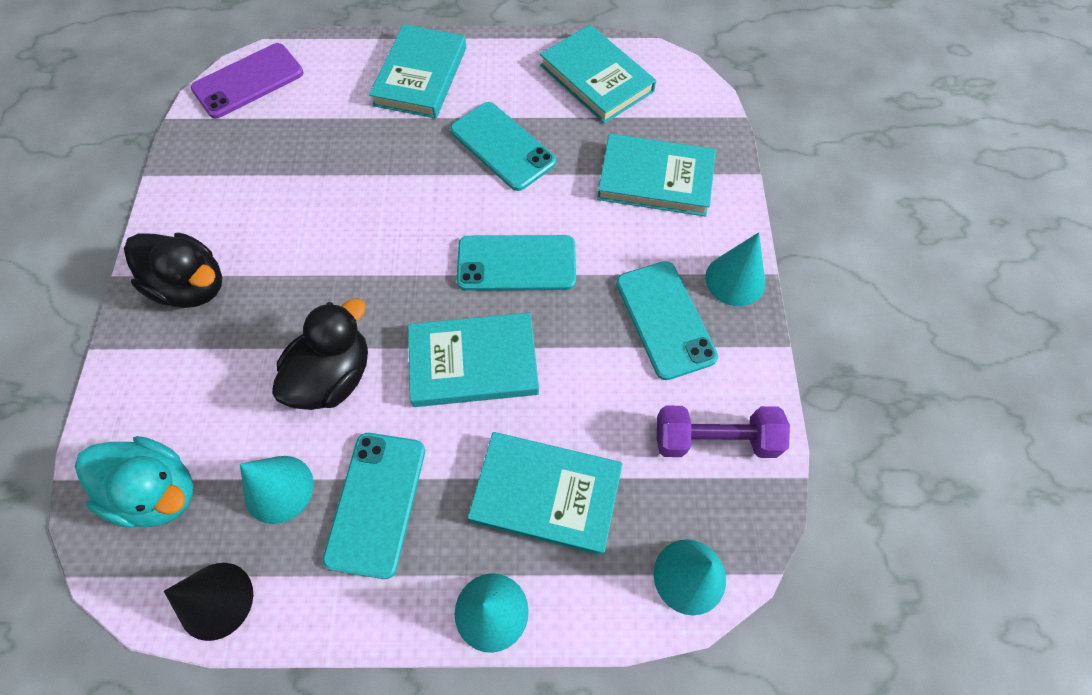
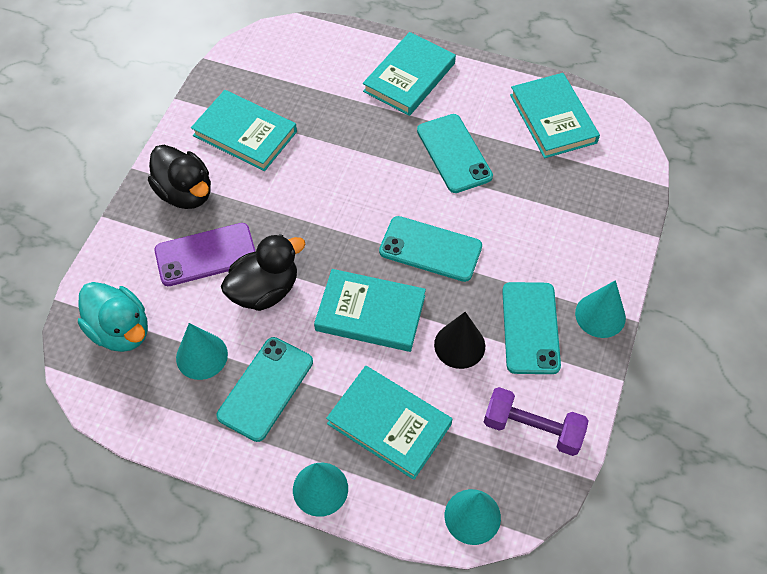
camera: 20 degrees right, 5 degrees down
black cone [164,563,253,641] -> black cone moved to [434,312,485,369]
purple phone [191,43,304,119] -> purple phone moved to [154,223,255,286]
turquoise book [597,134,716,217] -> turquoise book moved to [191,90,297,171]

